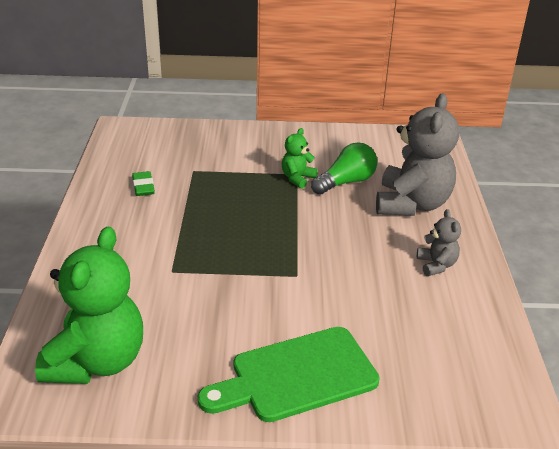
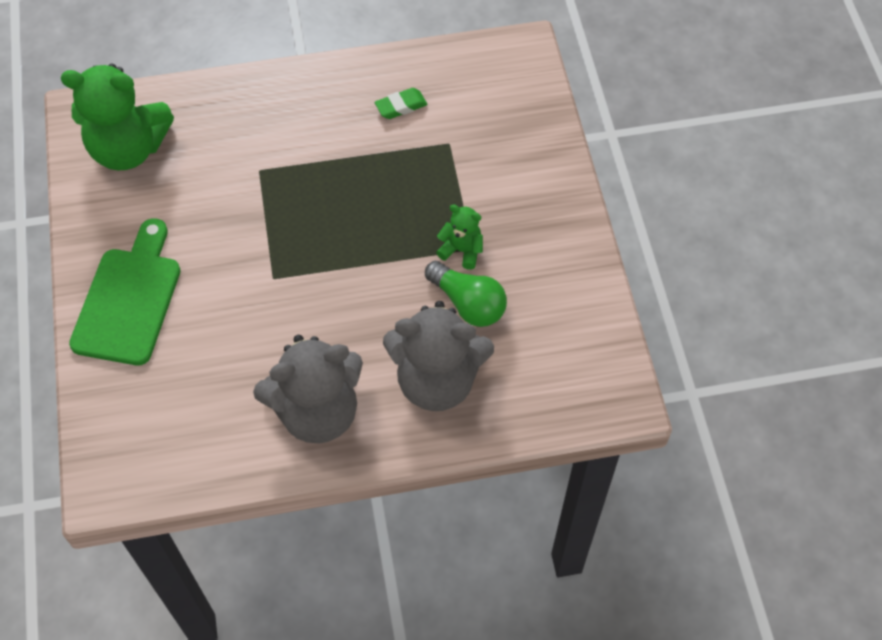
camera: 80 degrees right, 25 degrees up
green cutting board [198,327,380,422] -> green cutting board turned 45 degrees clockwise [69,219,180,365]
grey teddy bear [417,209,461,276] -> grey teddy bear [253,335,363,444], size x2.12

